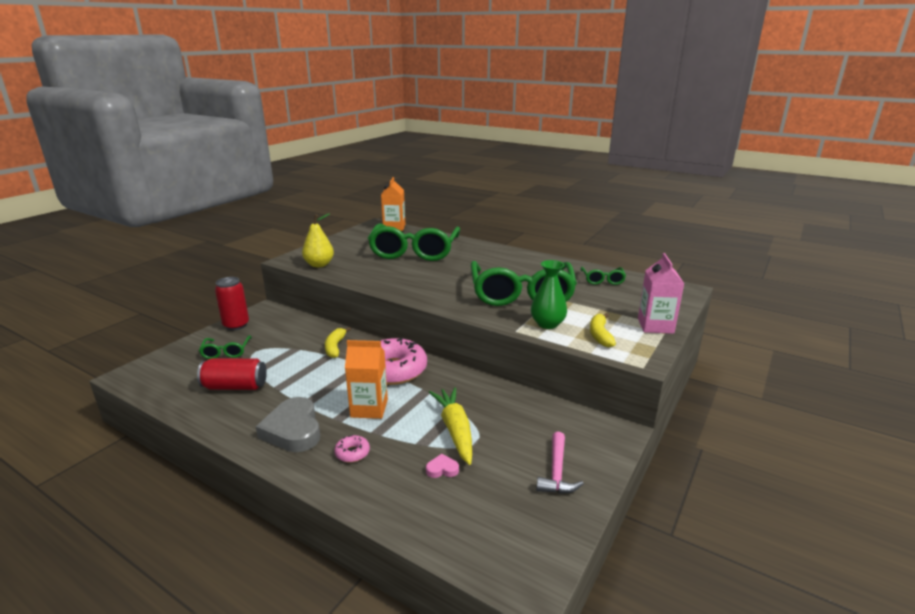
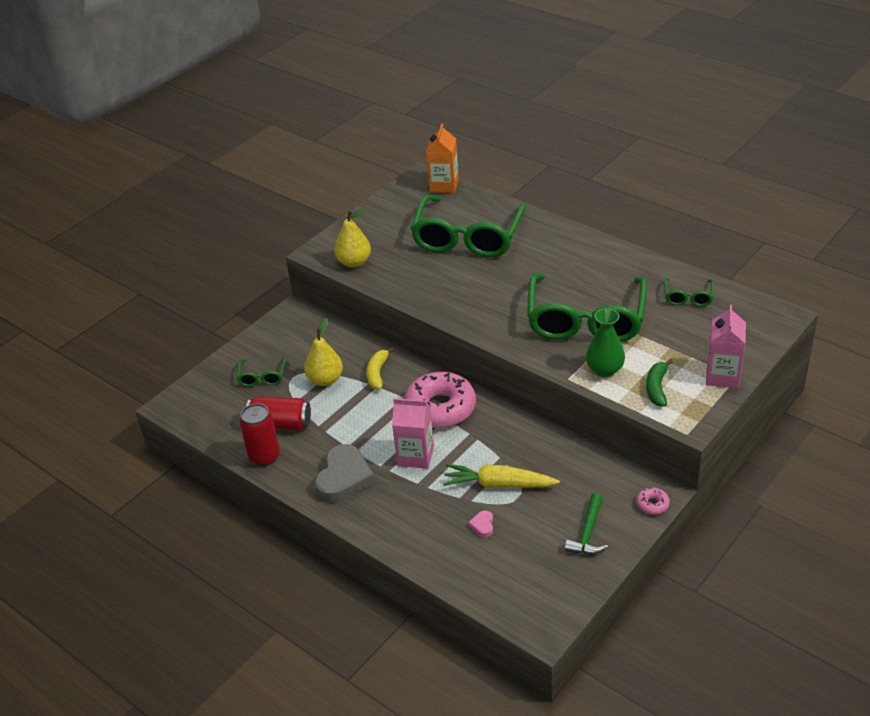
camera: 10 degrees right, 15 degrees up
red can [215,277,249,330] -> red can moved to [240,403,280,466]
grey heart [256,397,320,452] -> grey heart turned 150 degrees counterclockwise [315,444,375,503]
pink donut [334,434,370,463] -> pink donut moved to [636,487,670,515]
orange carton [345,340,388,419] -> pink carton [392,398,434,469]
pink heart [426,454,459,478] -> pink heart turned 90 degrees counterclockwise [468,510,493,538]
yellow carrot [429,387,472,465] -> yellow carrot turned 75 degrees counterclockwise [443,464,560,488]
pink hammer [536,432,584,494] -> green hammer [564,493,608,555]
yellow banana [590,313,616,347] -> green banana [646,359,673,407]
none -> yellow pear [304,318,343,386]

